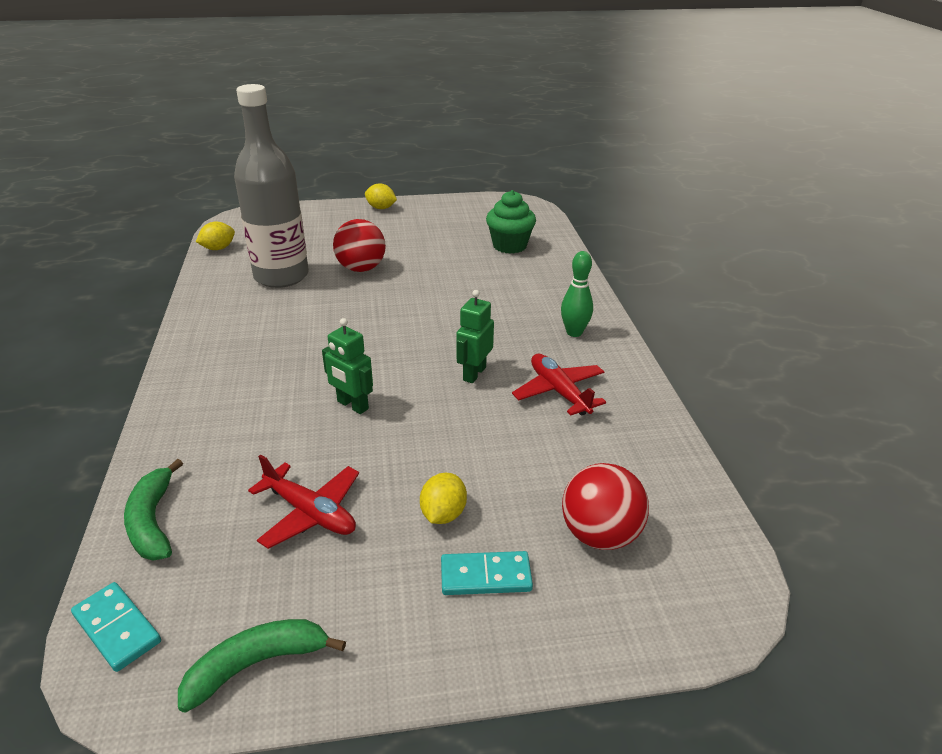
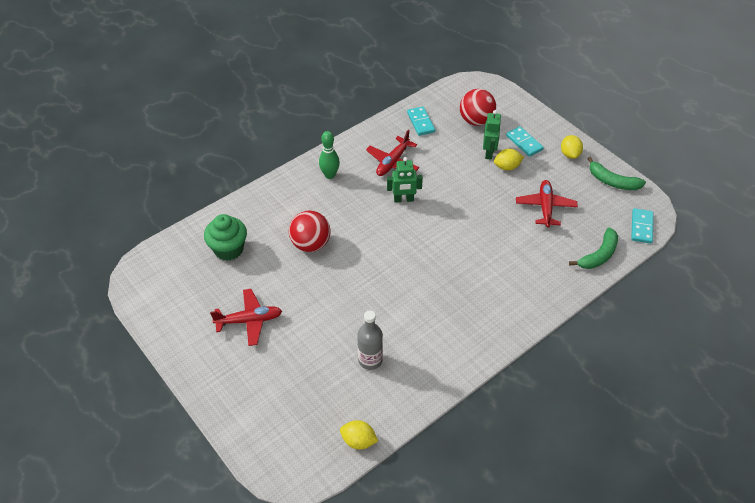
camera: 120 degrees left, 15 degrees up
grey bottle [234,84,309,288] -> grey bottle [357,310,383,370], size x0.51
green robot [322,318,373,414] -> green robot moved to [483,110,501,160]
red ball [333,219,386,272] -> red ball moved to [289,210,330,252]
yellow lemon [365,183,397,209] -> yellow lemon moved to [561,135,583,159]
none -> red plane [210,289,282,346]
none -> turquoise domino [407,107,435,136]

